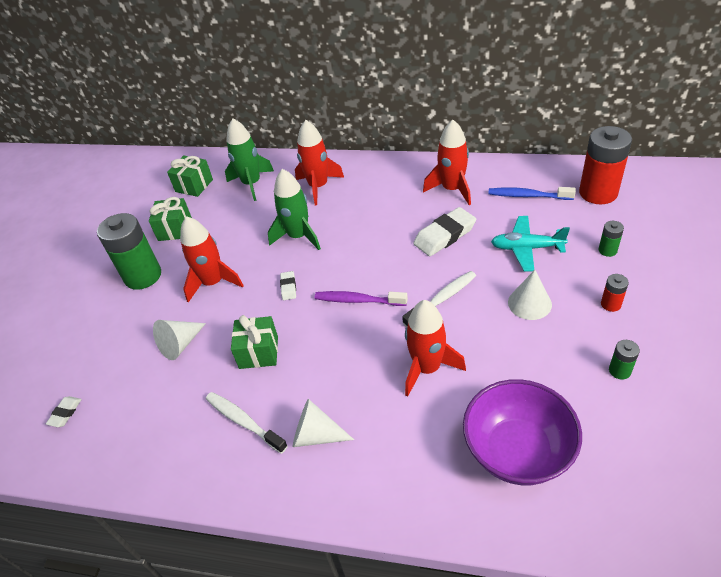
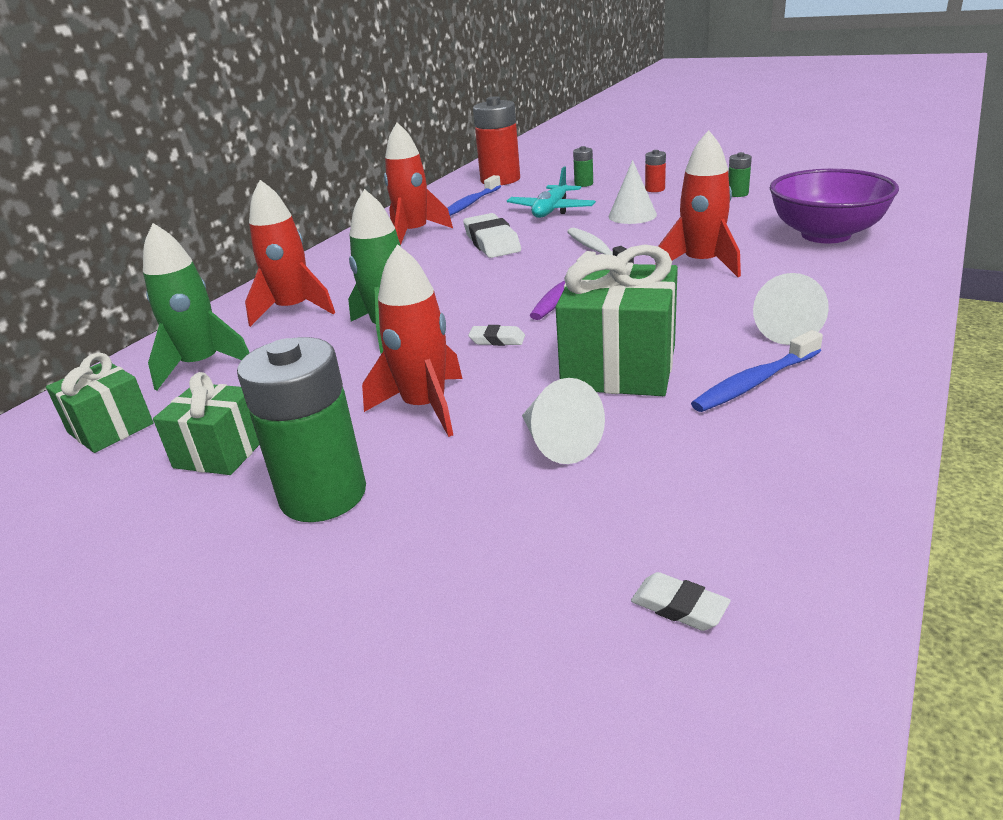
camera: 75 degrees left, 15 degrees down
white toothbrush [206,392,288,454] -> blue toothbrush [691,330,823,412]
green gift [231,315,278,369] -> green gift [556,244,678,396], size x1.65

